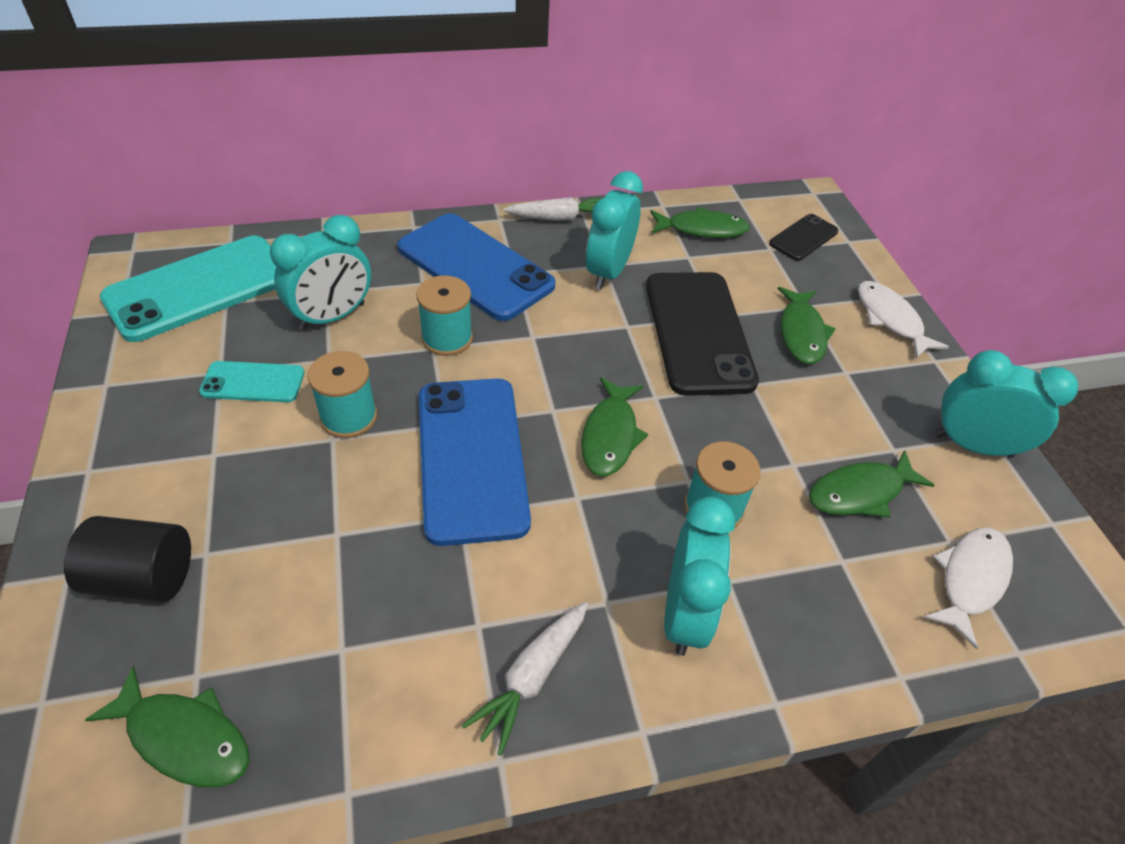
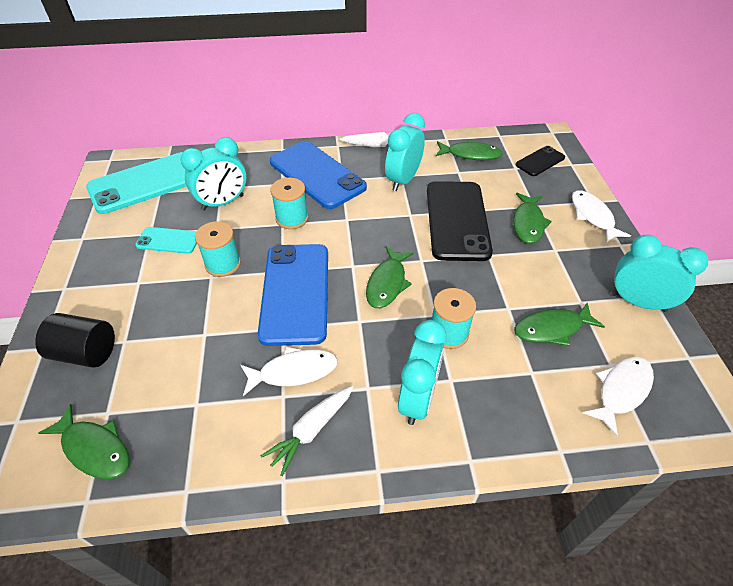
camera: 10 degrees right, 0 degrees up
none -> white fish [241,347,338,396]

